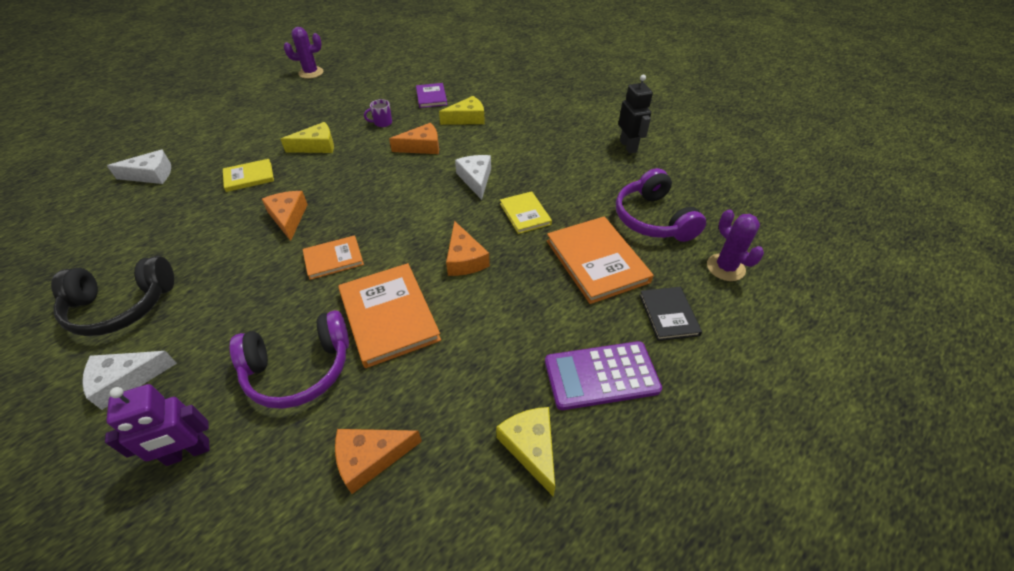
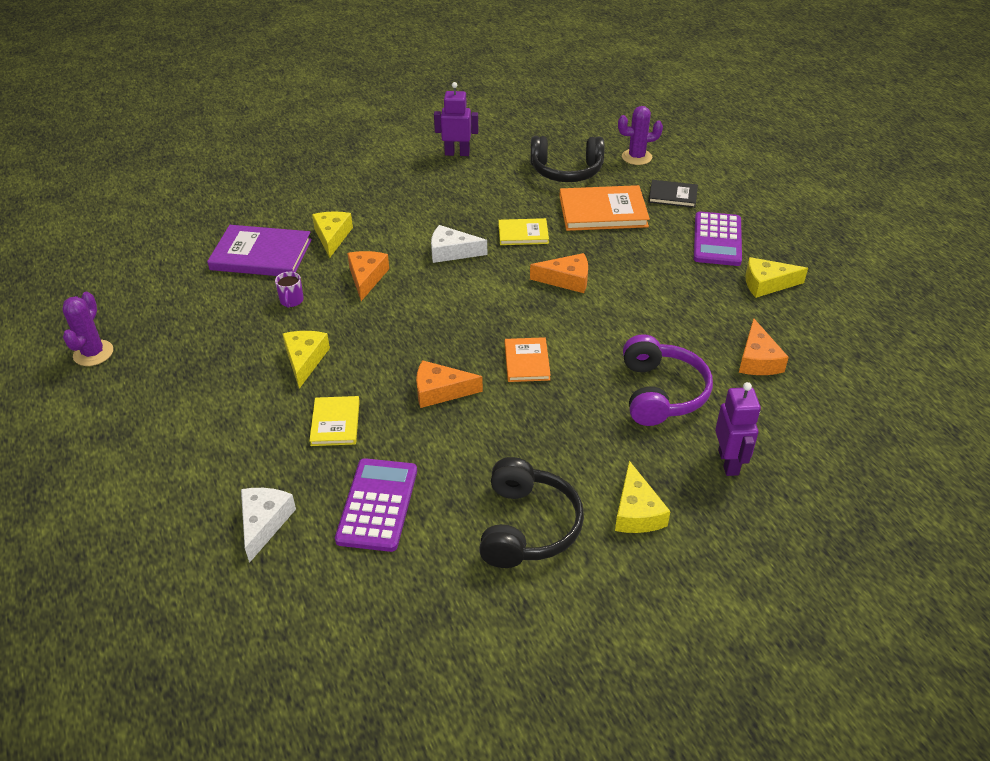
camera: 70 degrees left, 5 degrees down
white cheese [82,351,177,410] -> yellow cheese [615,461,671,533]
orange book [338,263,441,368] -> none
purple book [416,83,447,108] -> purple book [207,225,312,276], size x1.73
purple headphones [616,168,706,242] -> black headphones [530,136,604,182]
black robot [618,75,653,153] -> purple robot [434,82,479,156]
none -> purple calculator [335,458,417,552]

